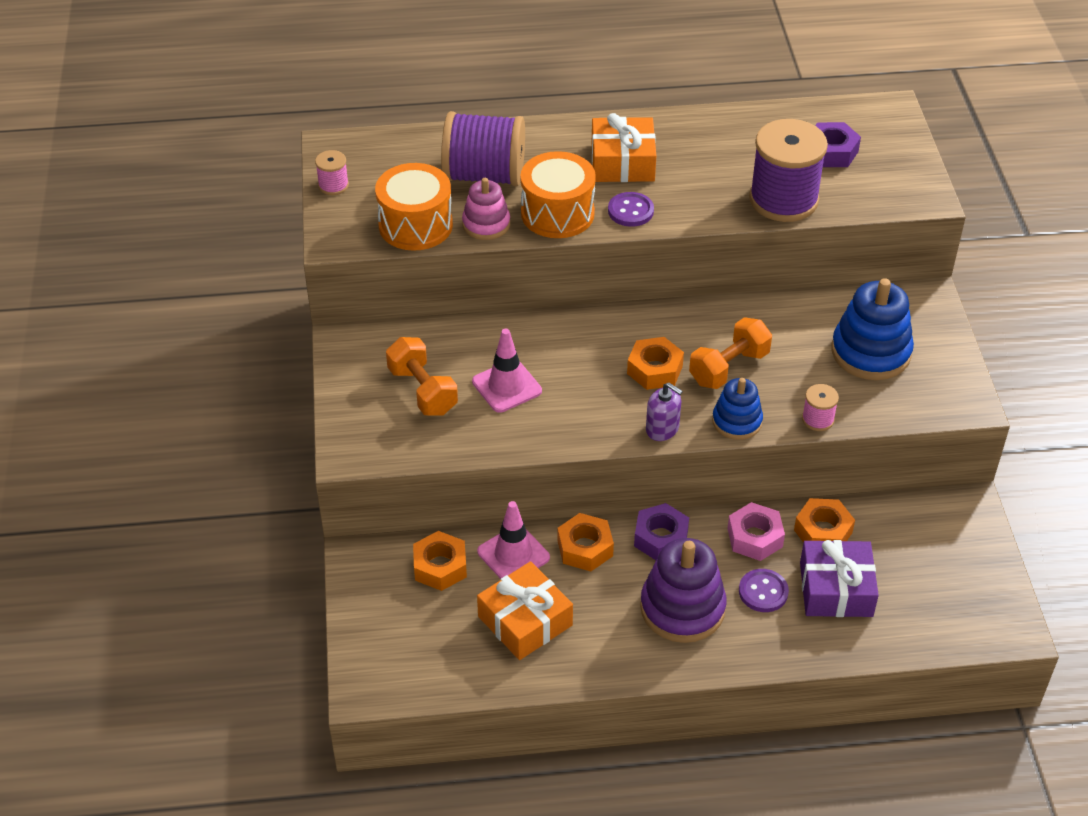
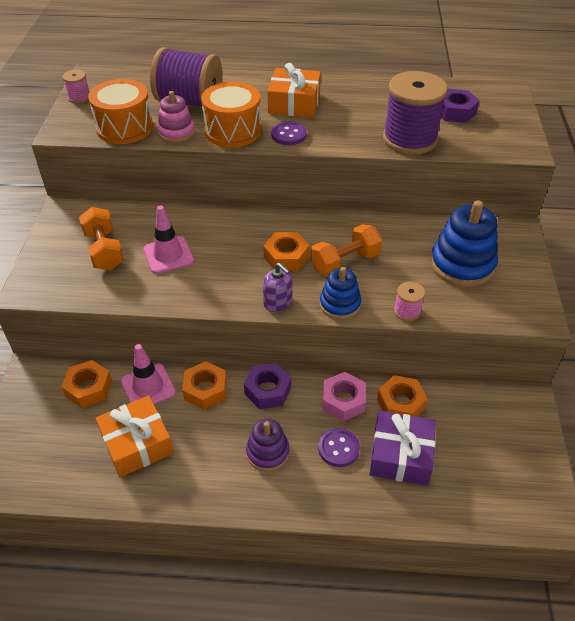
camera: 10 degrees right, 0 degrees up
purple stacking toy [640,538,726,643] -> purple stacking toy [246,418,290,472], size x0.61

